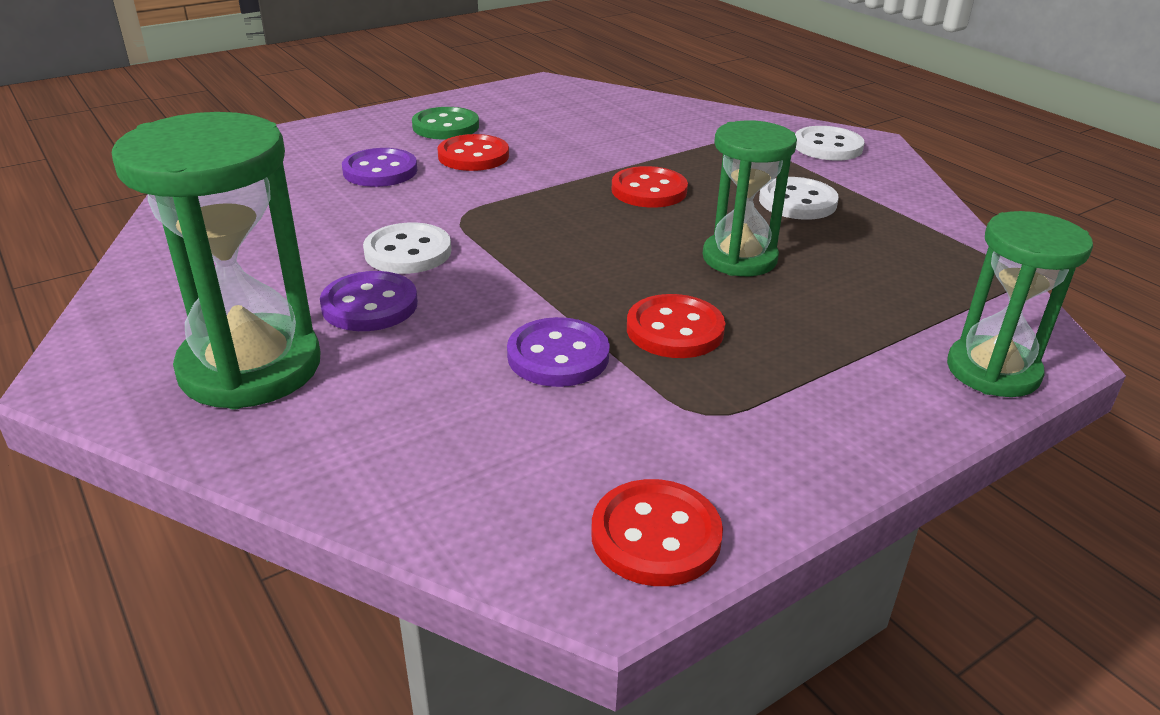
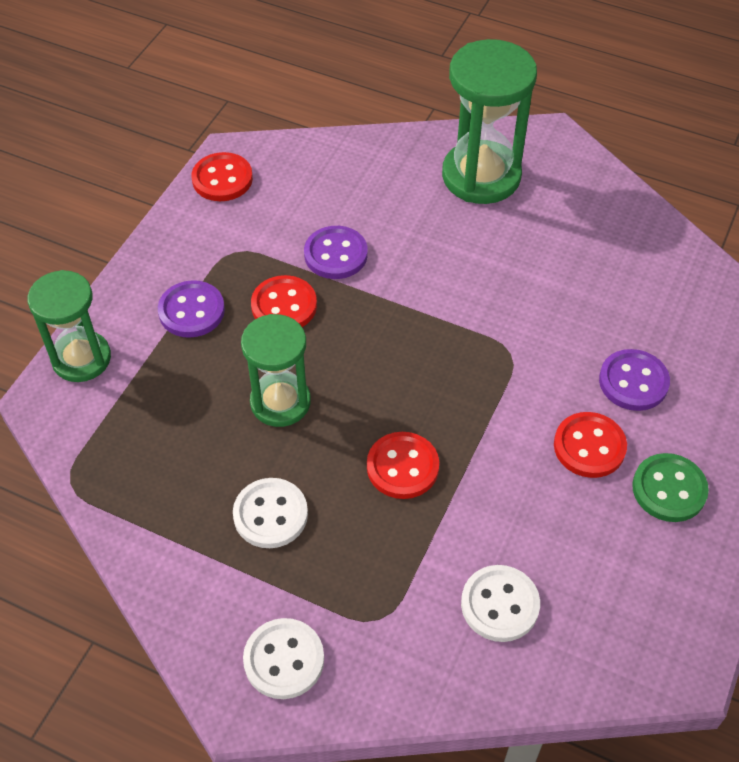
camera: 150 degrees right, 20 degrees up
purple button [320,271,418,331] -> purple button moved to [158,280,225,338]
white button [363,223,451,274] -> white button moved to [461,565,540,642]

